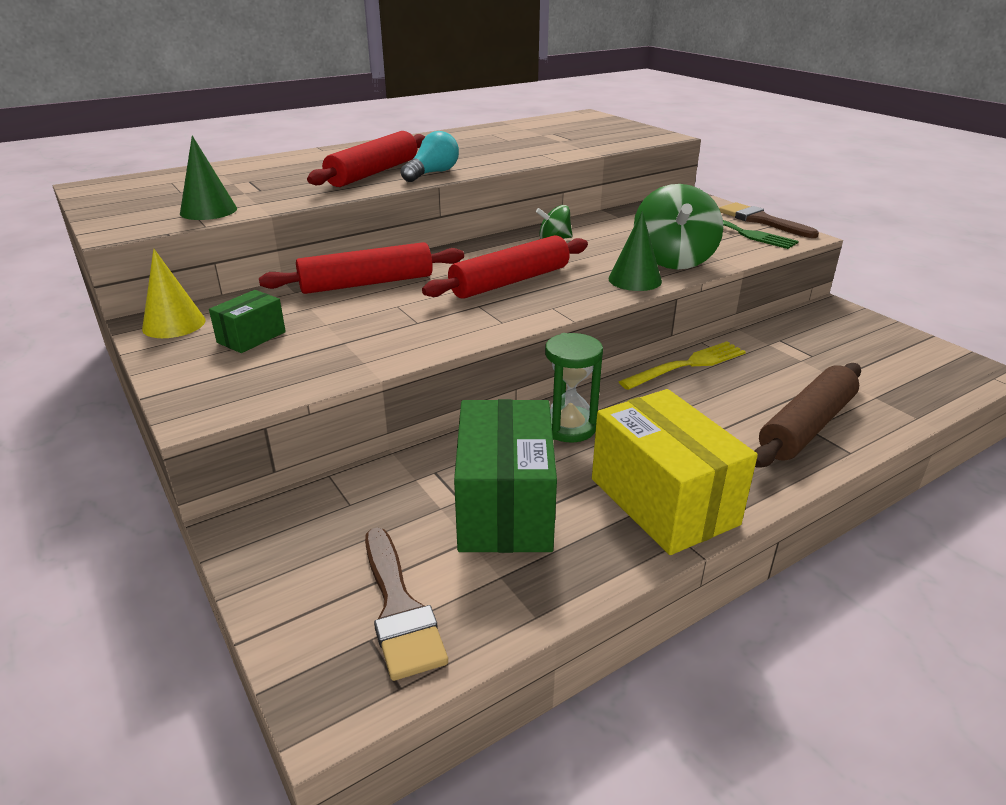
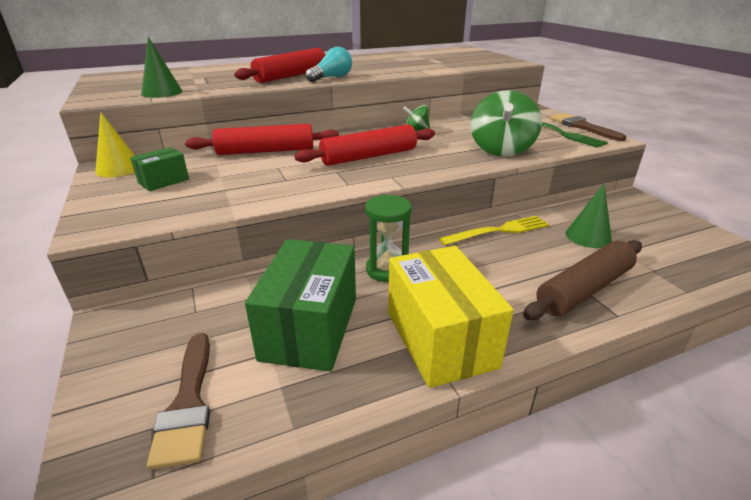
camera: 10 degrees right, 0 degrees up
green cone [609,211,662,291] -> green cone moved to [566,184,612,248]

